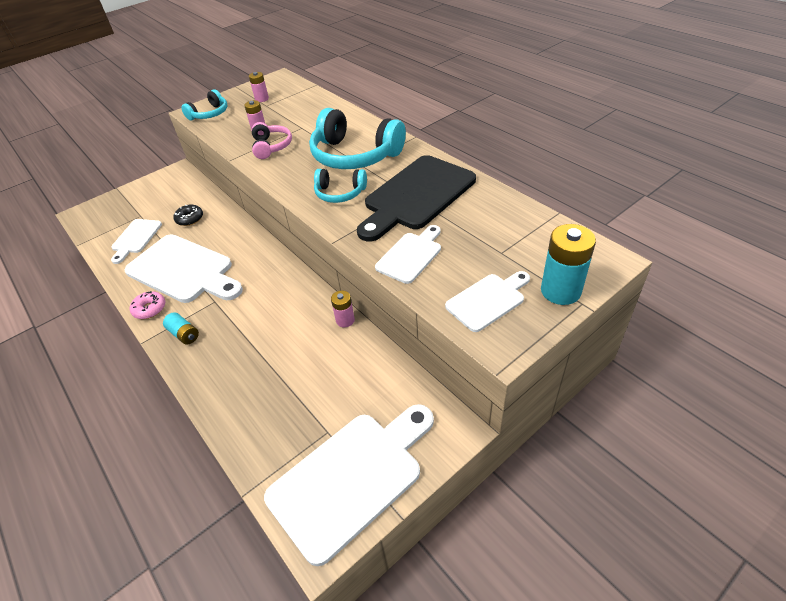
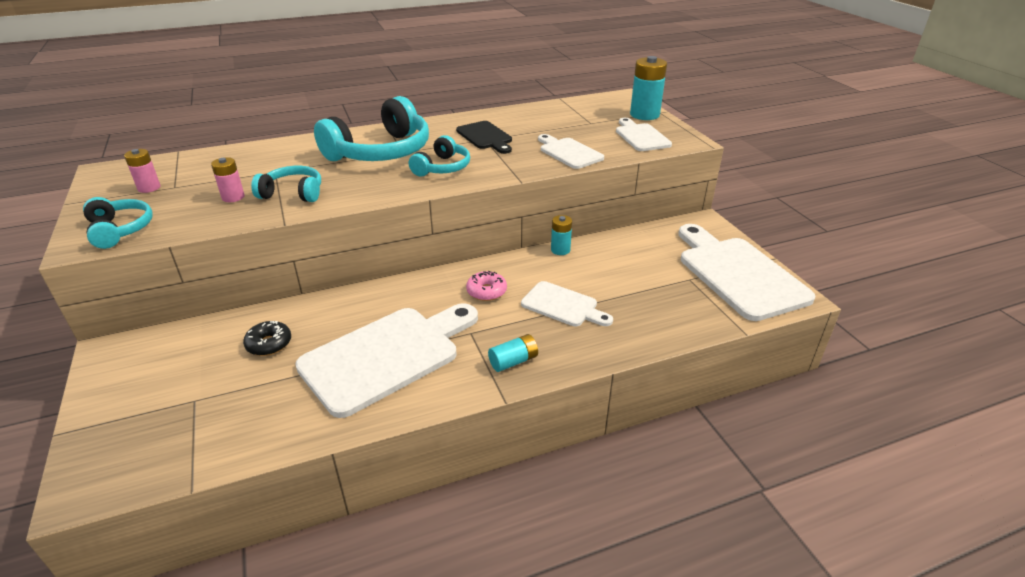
camera: 75 degrees left, 10 degrees down
white cutting board [111,219,162,264] -> white cutting board moved to [521,281,613,327]
pink donut [130,291,165,319] -> pink donut moved to [466,271,507,301]
pink headphones [252,122,292,159] -> turquoise headphones [251,166,321,202]
pink battery [331,291,355,327] -> turquoise battery [551,215,572,255]
black cutting board [357,155,476,242] -> black cutting board [456,121,512,154], size x0.54

